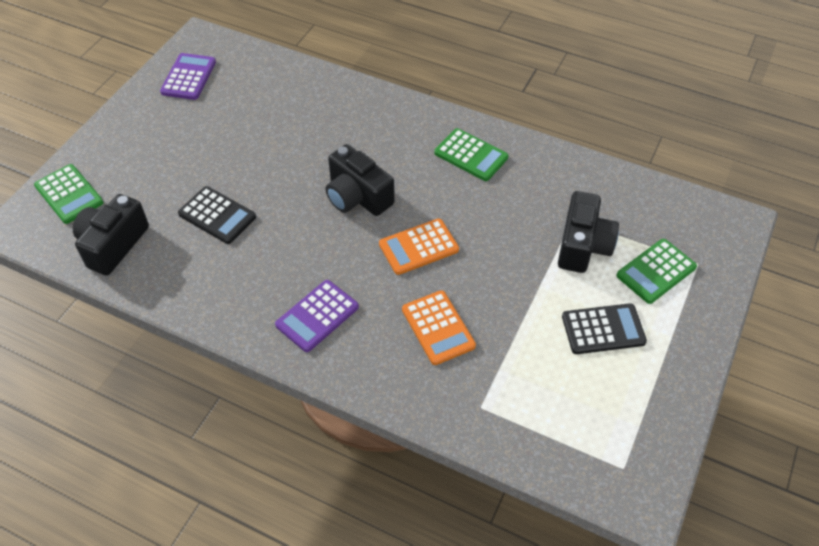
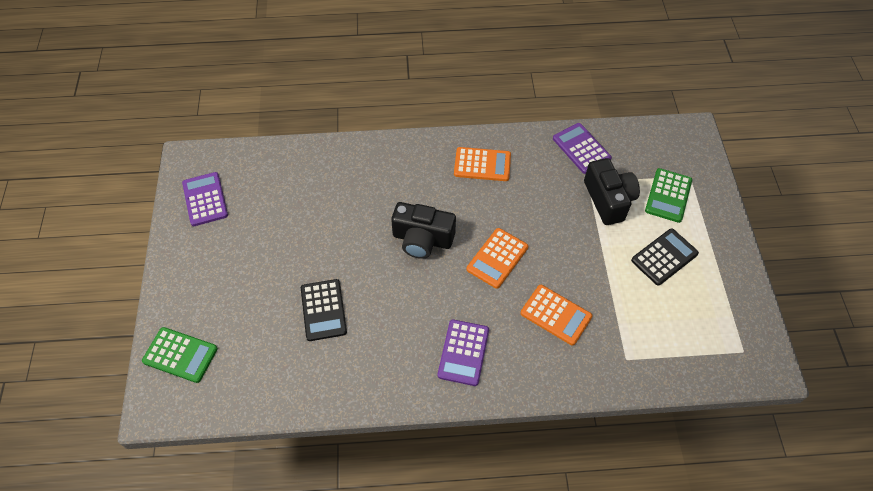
camera: 30 degrees left, 5 degrees up
black camera [73,194,149,276] -> none
black calculator [178,186,256,244] -> black calculator turned 75 degrees clockwise [301,279,347,341]
green calculator [434,128,509,181] -> orange calculator [454,147,511,181]
none -> purple calculator [553,123,612,174]

